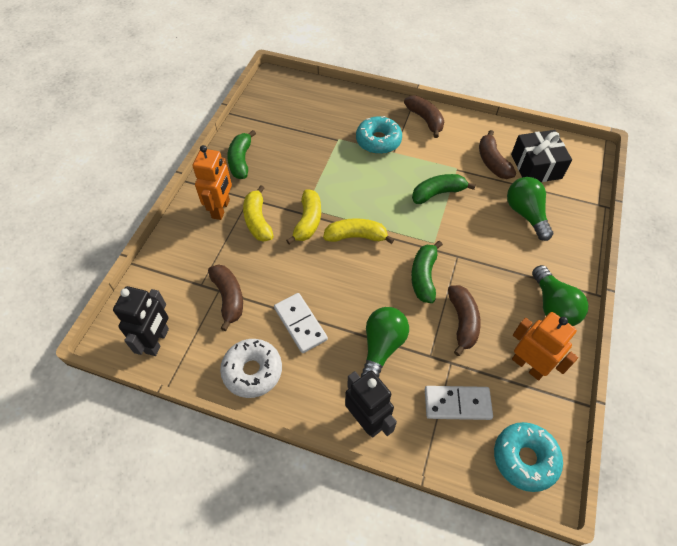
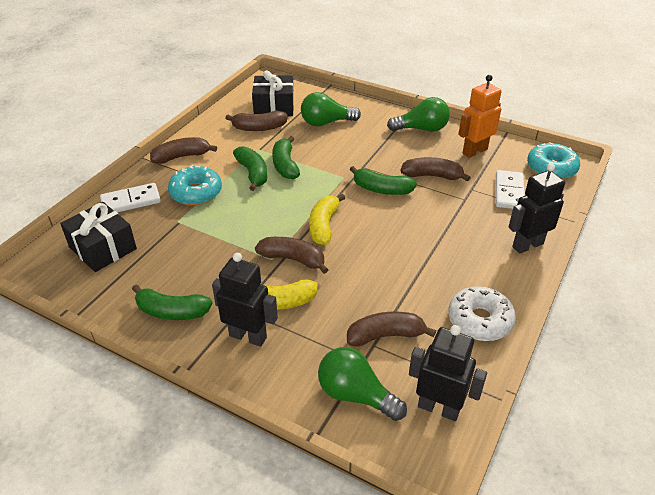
camera: 80 degrees left, 15 degrees down
orange robot [193,145,232,220] -> black robot [212,253,278,347]
white domino [274,293,328,353] -> white domino moved to [100,183,161,212]
yellow banana [286,190,321,244] -> brown banana [255,237,328,274]
green light bulb [361,307,409,377] -> green light bulb moved to [318,347,407,421]
none -> black gift [60,202,137,272]
none -> green banana [233,146,267,191]

